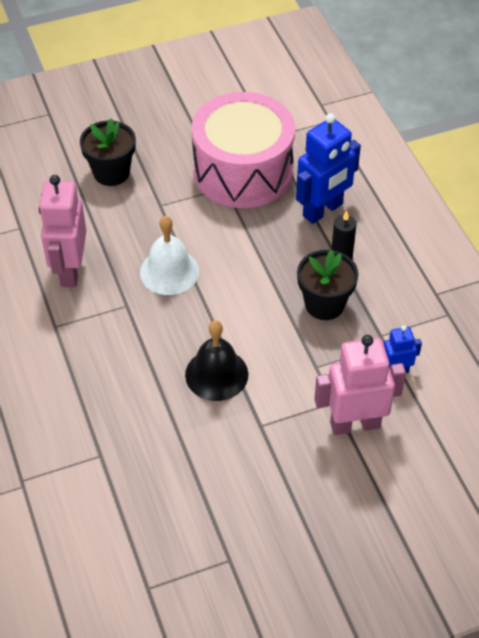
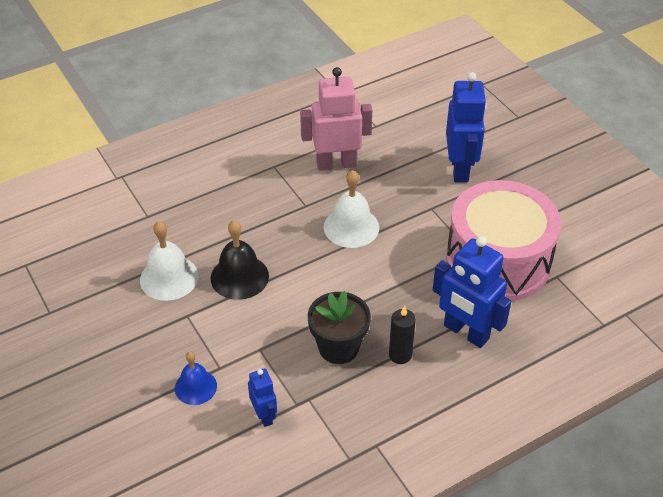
camera: 80 degrees right, 5 degrees down
black flower pot [80,118,136,186] -> blue robot [446,72,487,182]
pink robot [314,335,406,435] -> blue bell [175,352,217,405]
none -> white bell [140,221,199,301]

